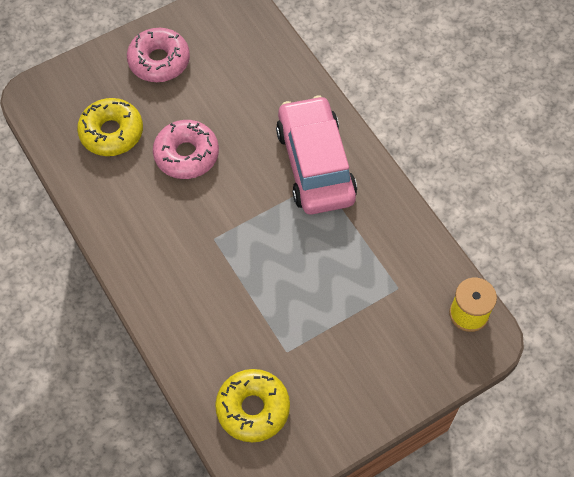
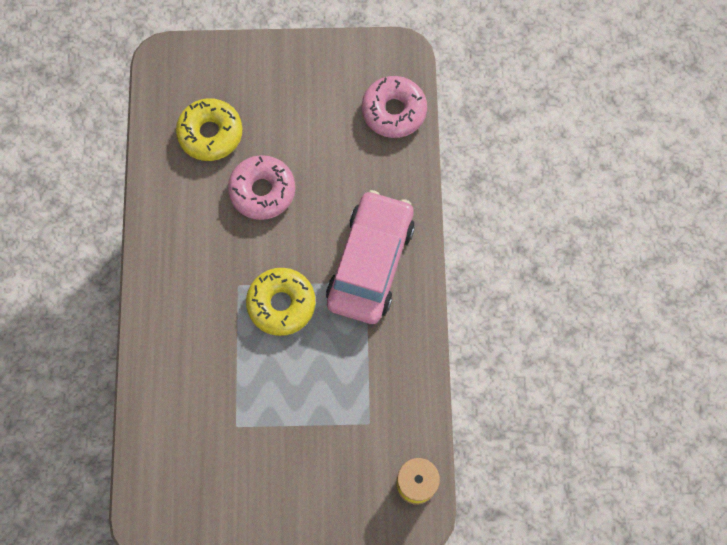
camera: 30 degrees right, 10 degrees up
pink donut [127,28,190,82] -> pink donut moved to [362,76,427,138]
yellow donut [215,369,290,442] -> yellow donut moved to [246,268,315,336]

